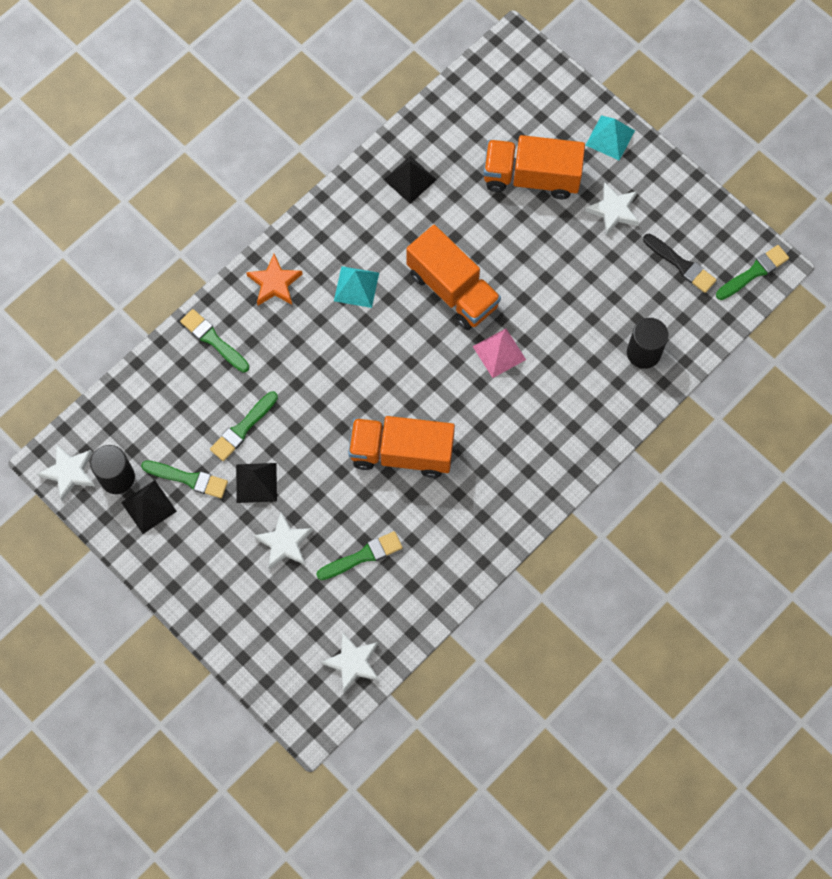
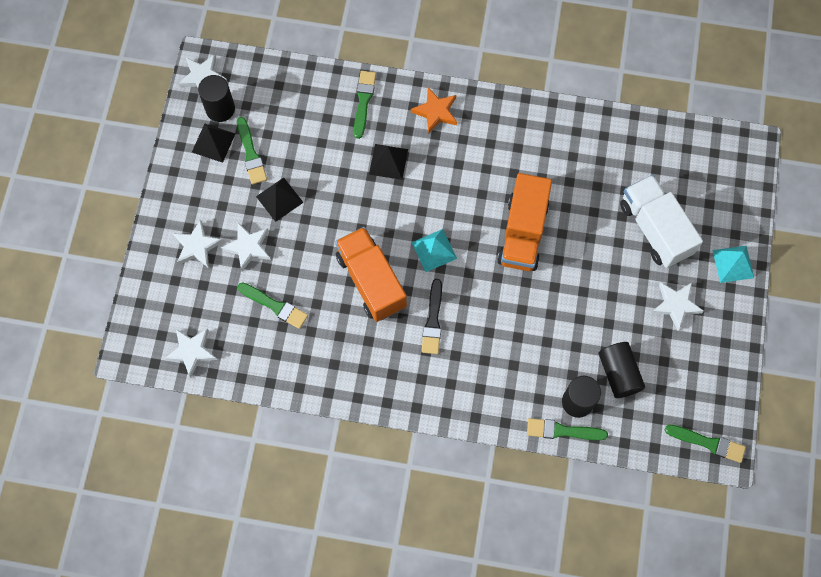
camera: 55 degrees right, 0 degrees up
green brush [210,391,278,461] -> green brush moved to [527,418,608,440]
turquoise pyramid [334,266,379,308] -> turquoise pyramid moved to [411,229,457,272]
black pyramid [384,156,437,204] -> black pyramid moved to [369,144,408,180]
pink pyramid [473,328,526,378] -> none
orange truck [483,135,585,199] -> white truck [620,175,703,268]
black brush [643,234,716,293] -> black brush moved to [421,279,442,354]
none -> white star [173,220,223,268]
none -> black cylinder [599,342,645,398]

